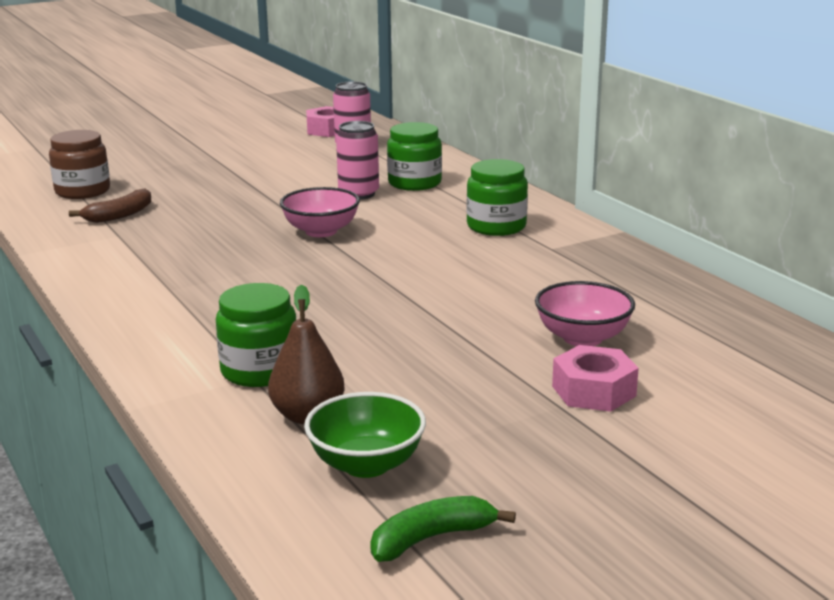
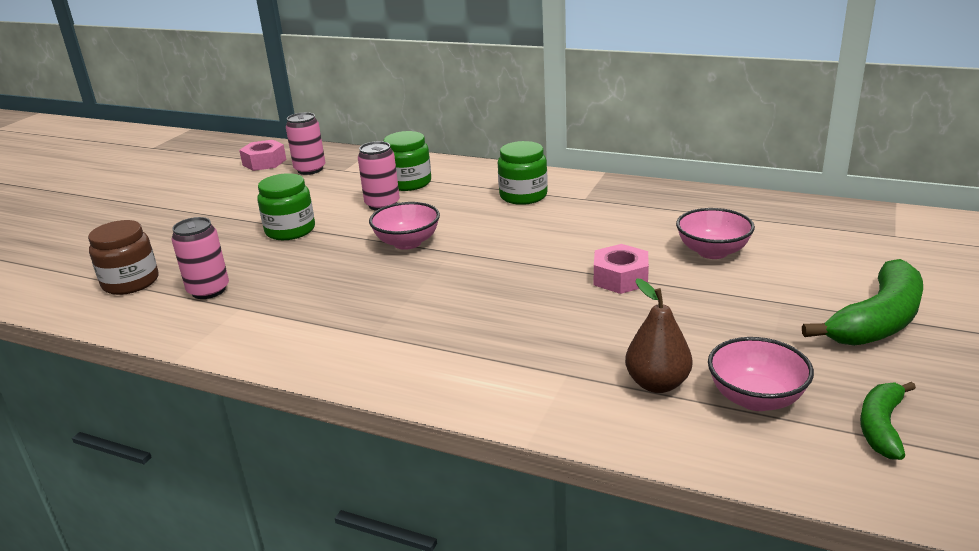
camera: 35 degrees left, 5 degrees up
brown banana [69,188,151,223] -> pink can [171,217,229,299]
green jar [216,283,296,387] -> green jar moved to [257,173,315,240]
green bowl [304,392,426,478] -> pink bowl [708,337,814,411]
pink nut [552,345,639,412] -> pink nut moved to [594,244,649,294]
none -> green banana [802,259,923,346]

